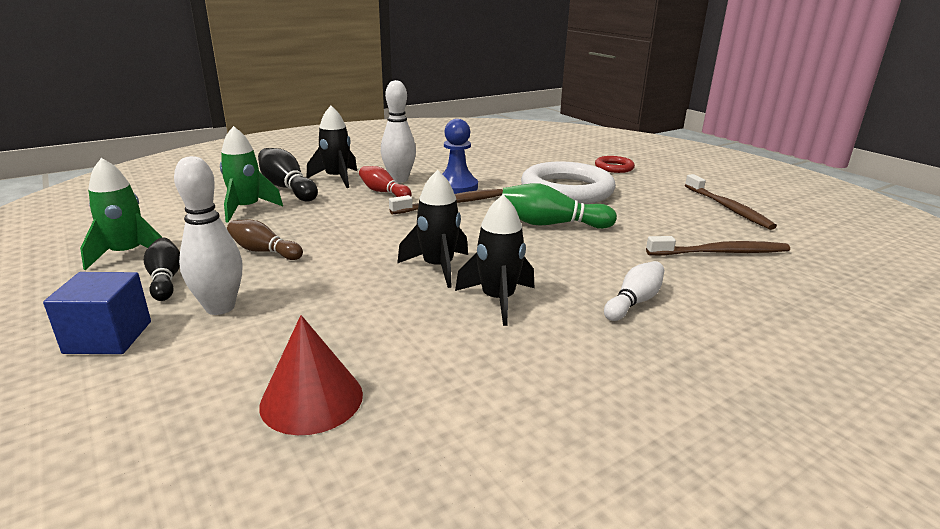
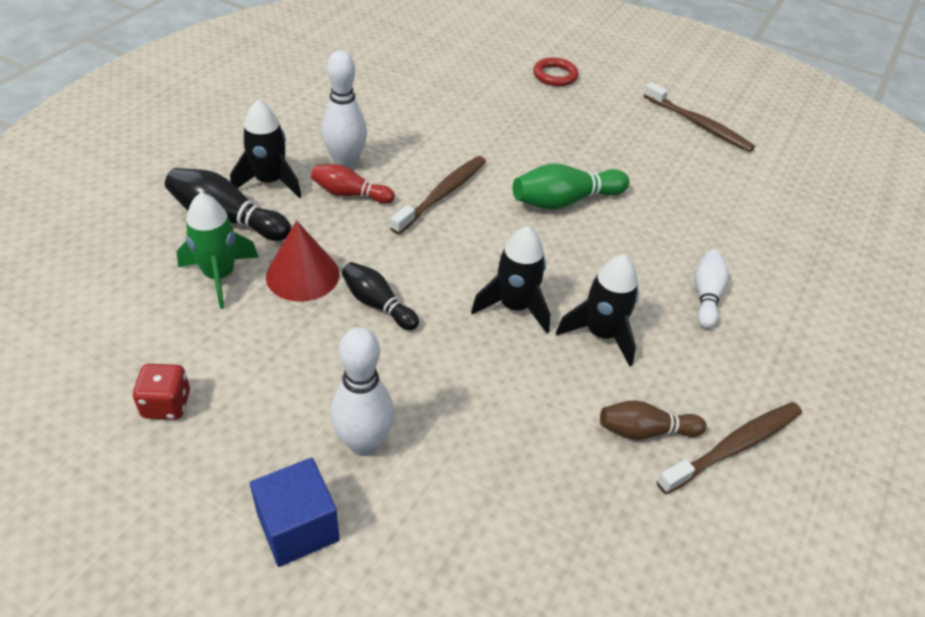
camera: 30 degrees left, 20 degrees up
green rocket [80,158,162,270] -> red dice [132,364,190,420]
black bowling pin [144,237,180,301] -> black bowling pin moved to [342,262,419,330]
brown bowling pin [227,220,303,260] -> brown bowling pin moved to [600,400,707,440]
red cone [259,315,363,435] -> red cone moved to [266,221,339,302]
blue pawn [443,119,478,194] -> none
white ring [521,162,616,204] -> none
brown toothbrush [646,236,790,256] -> brown toothbrush moved to [657,402,802,494]

